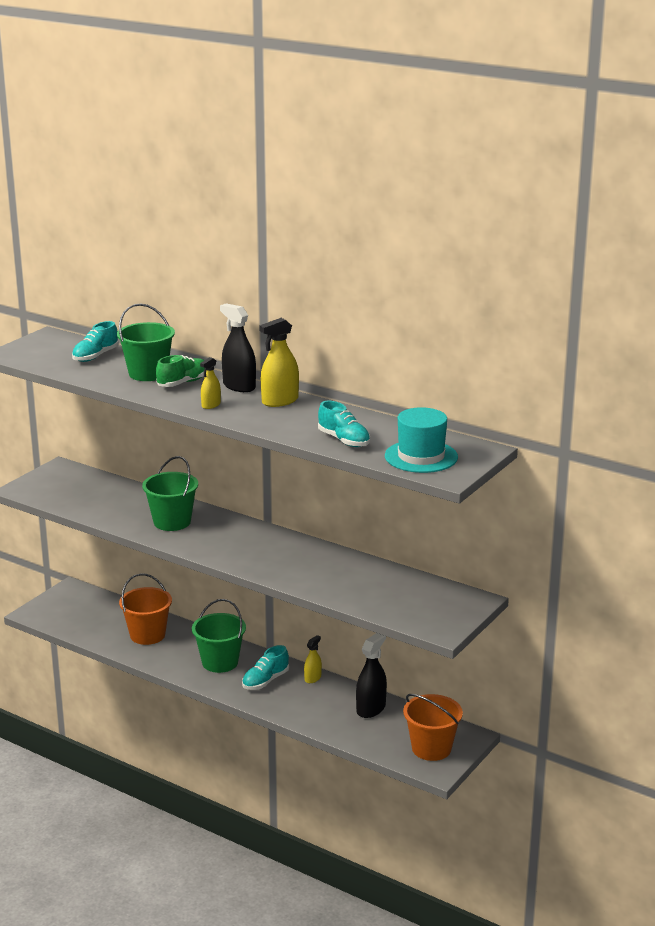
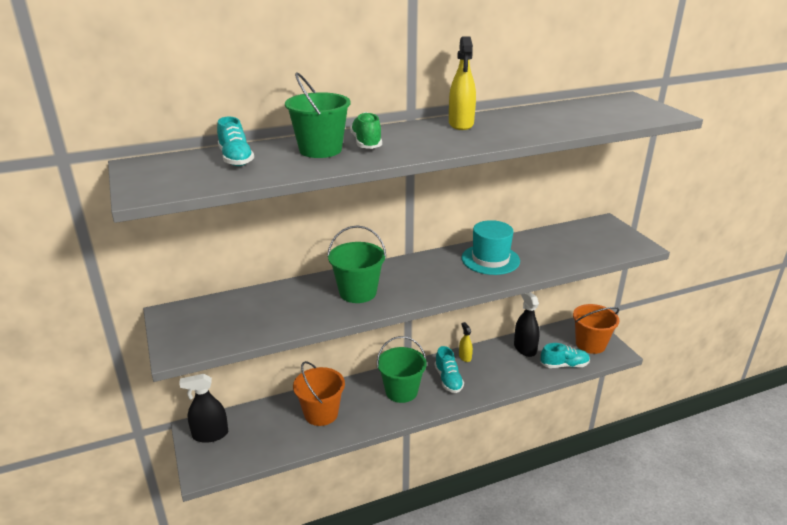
camera: 55 degrees left, 5 degrees up
yellow spray bottle [200,357,221,409] -> none
black spray bottle [220,303,256,392] -> black spray bottle moved to [179,374,228,443]
turquoise shoe [318,401,370,447] -> turquoise shoe moved to [541,343,590,368]
turquoise hat [385,407,458,473] -> turquoise hat moved to [462,220,520,275]

